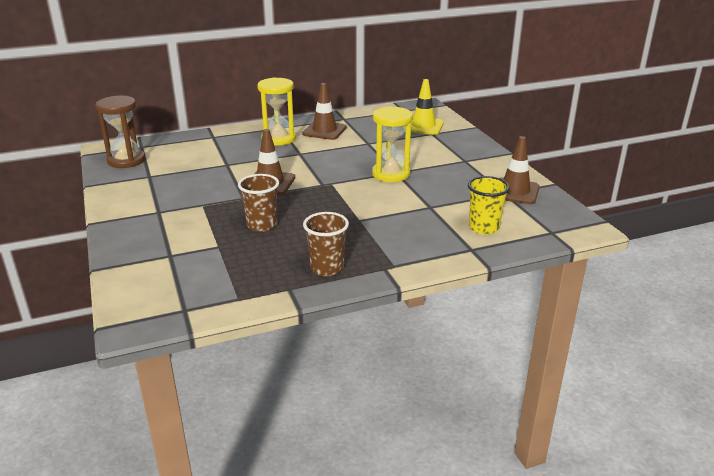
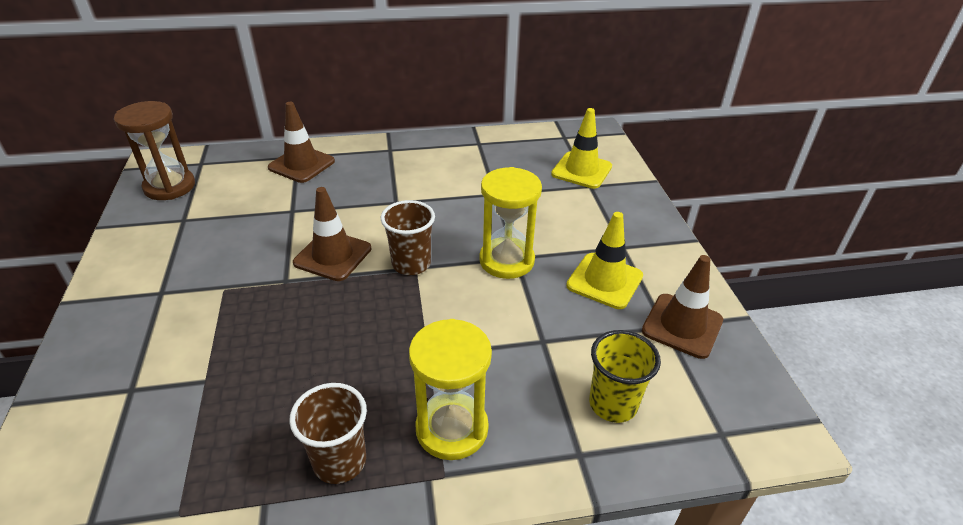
camera: 10 degrees right, 10 degrees up
brown cup [238,174,279,232] -> brown cup moved to [381,200,435,275]
yellow hourglass [257,77,296,146] -> yellow hourglass moved to [409,319,492,460]
brown traffic cone [302,83,347,140] -> brown traffic cone moved to [268,102,335,183]
none -> yellow traffic cone [566,212,643,309]

